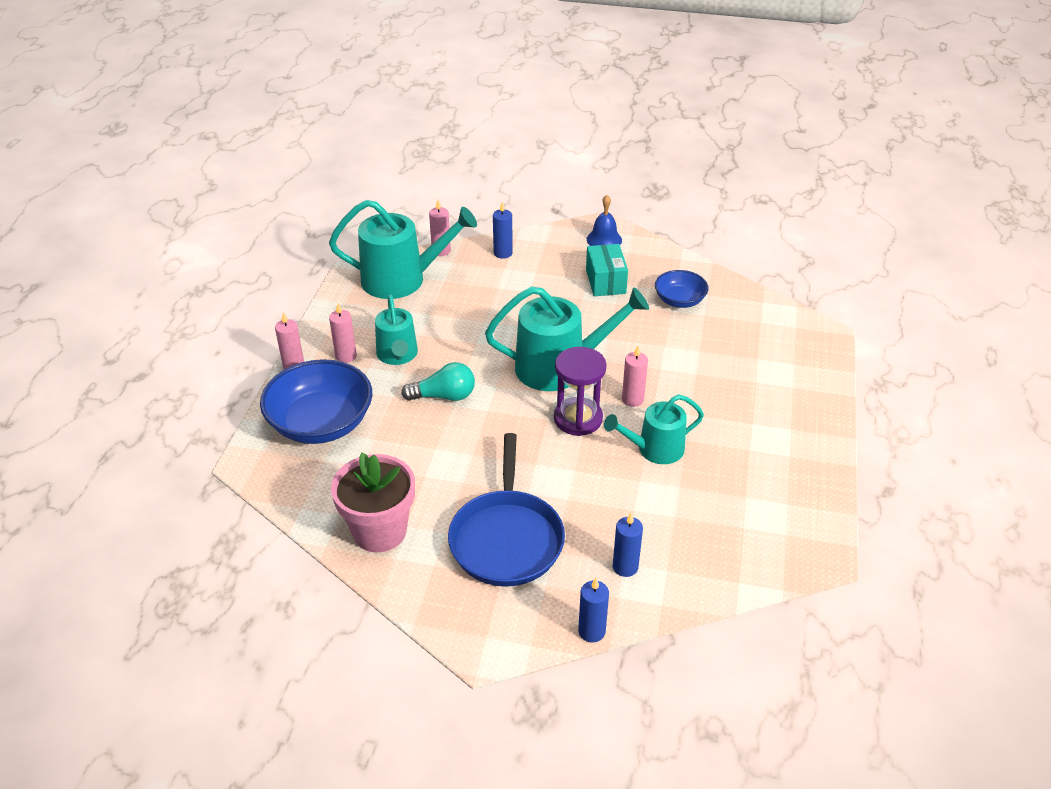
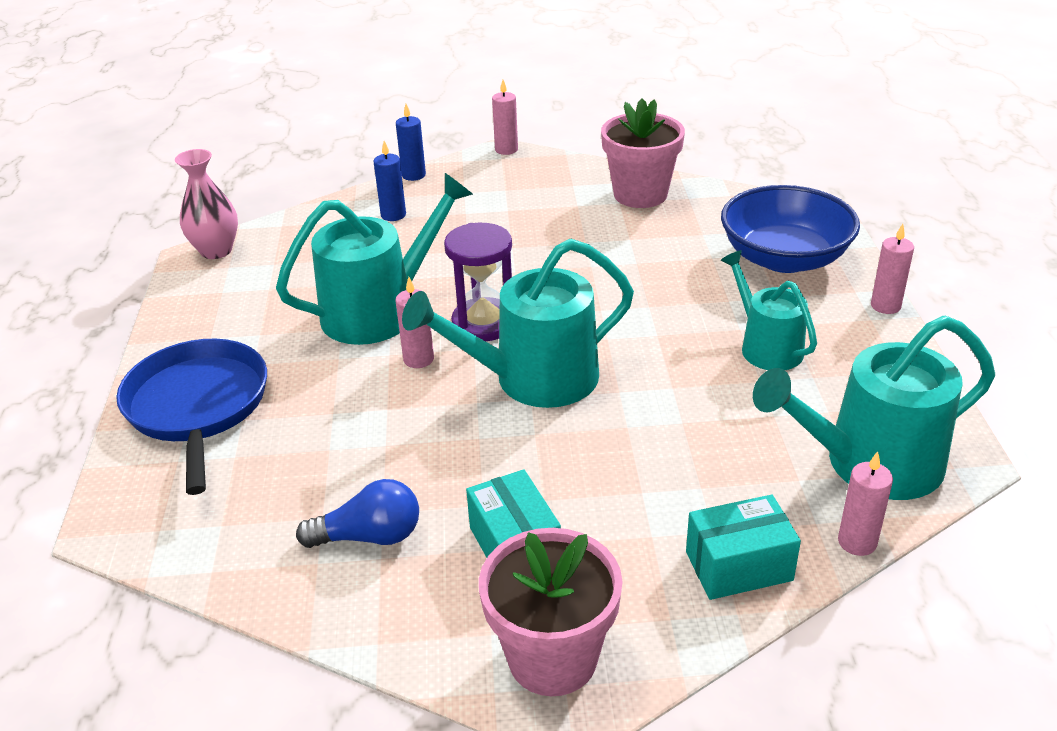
camera: 165 degrees right, 5 degrees down
pink candle [329,303,357,363] -> pink candle moved to [492,80,518,155]
turquoise light bulb [401,362,475,401] -> none
blue pan [448,433,565,587] -> blue pan moved to [116,339,267,495]
blue candle [493,202,513,259] -> turquoise box [686,495,801,600]
blue bell [587,195,622,246] -> pink flower pot [479,528,622,696]
turquoise watering can [604,395,704,464] -> turquoise watering can [276,173,473,345], size x1.62
blue bowl [655,270,709,308] -> blue light bulb [296,479,419,548]
none -> pink vase [175,149,238,259]

